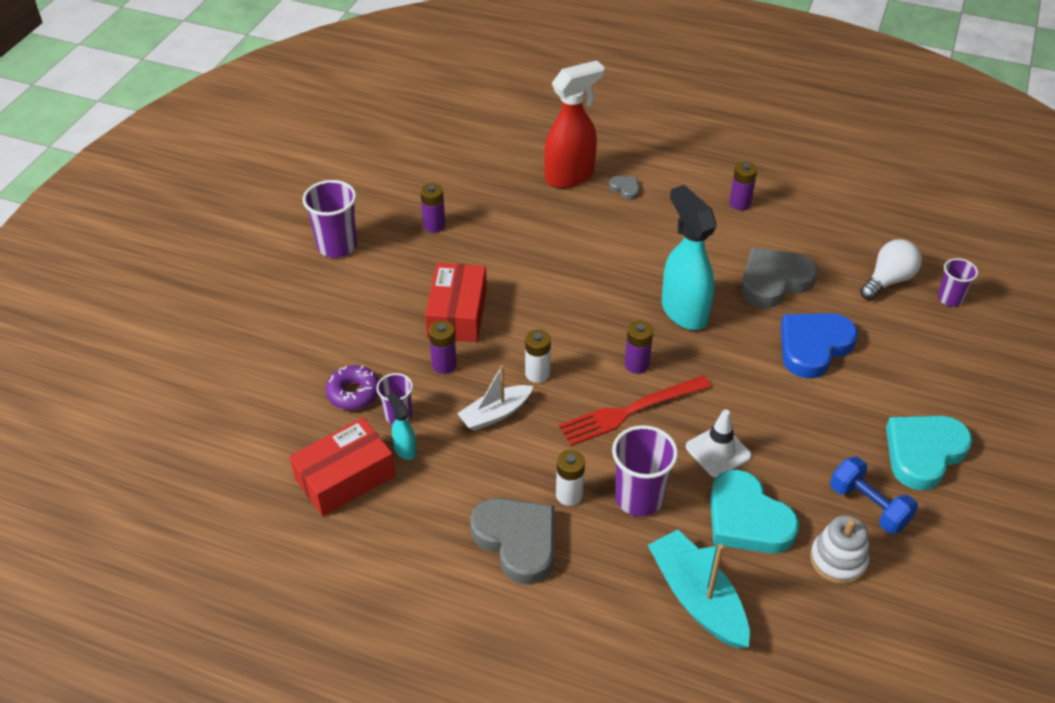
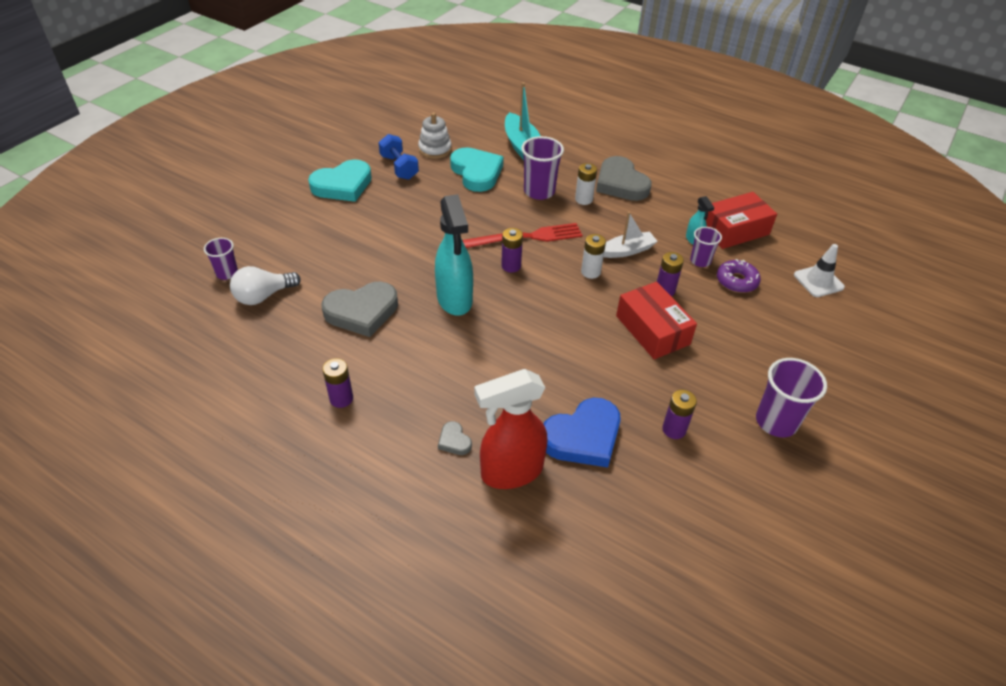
camera: 170 degrees left, 0 degrees up
red box [425,263,487,342] -> red box turned 45 degrees counterclockwise [616,282,697,359]
white traffic cone [686,409,752,478] -> white traffic cone moved to [794,244,845,297]
blue heart [781,313,858,379] -> blue heart moved to [544,398,621,467]

